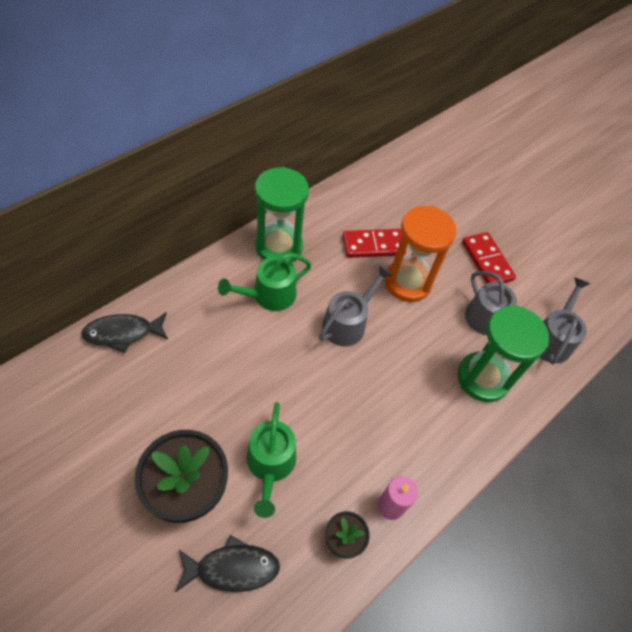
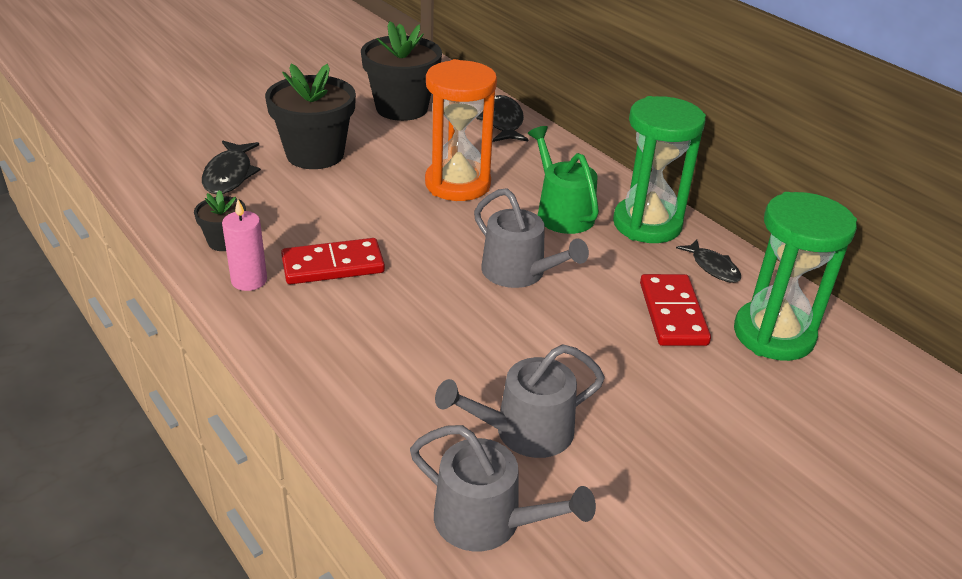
camera: 100 degrees right, 20 degrees down
green watering can [247,402,296,518] -> none
orange hourglass [384,206,456,302] -> orange hourglass moved to [425,59,497,201]
green hourglass [458,305,549,402] -> green hourglass moved to [734,192,857,361]
red domino [462,232,516,283] -> red domino moved to [281,238,385,284]
none -> black flower pot [361,21,442,121]
none -> black fish [676,239,741,283]

